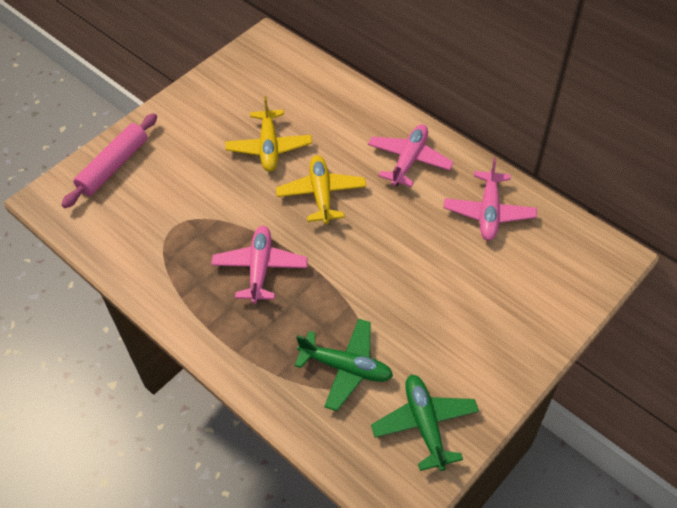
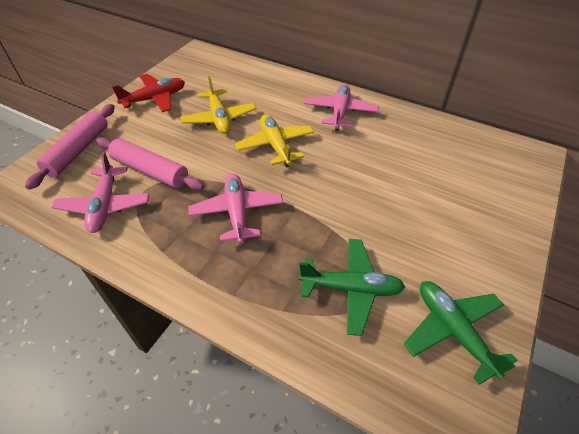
camera: 15 degrees left, 5 degrees down
pink plane [444,158,537,241] -> pink plane moved to [52,152,150,233]
none -> pink rolling pin [96,137,204,190]
none -> red plane [112,74,185,112]

